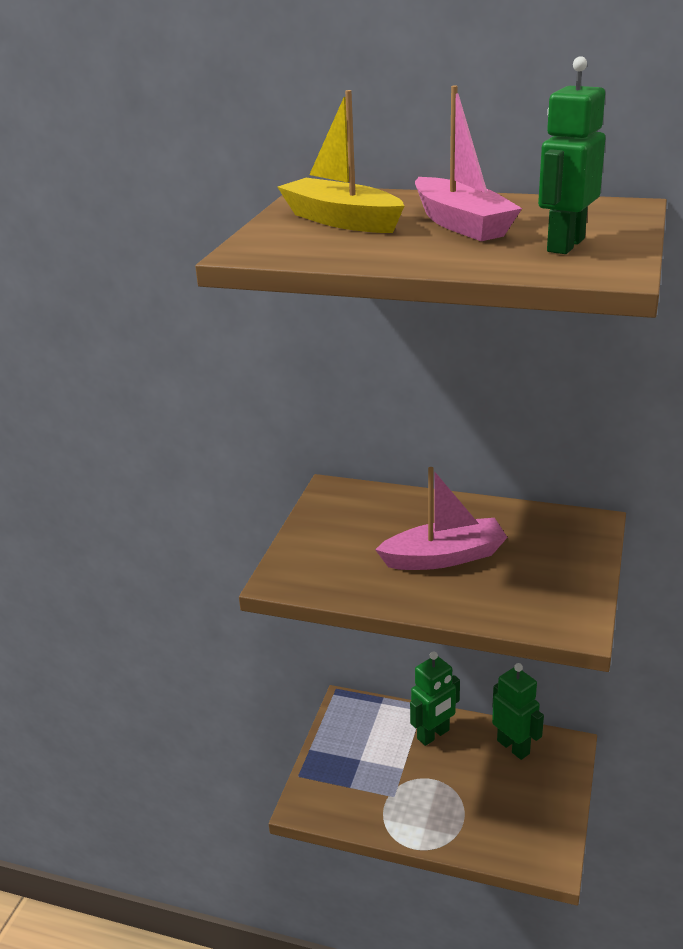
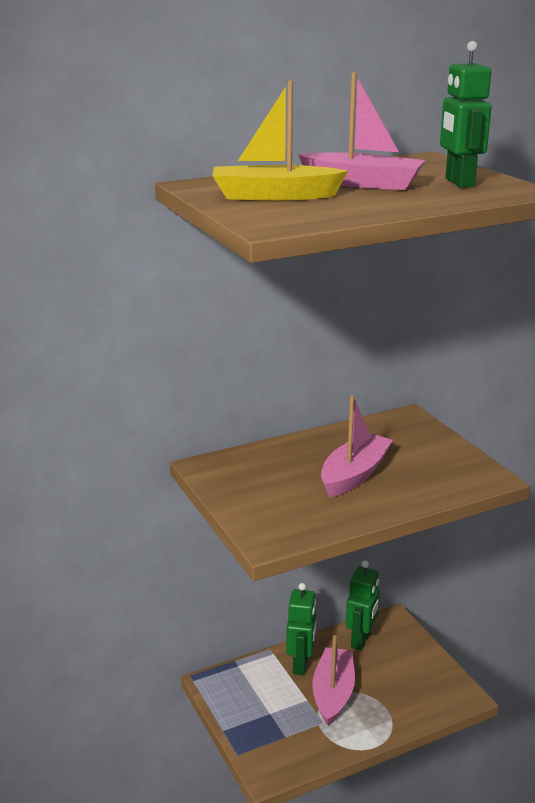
camera: 45 degrees left, 5 degrees down
green robot [492,663,544,760] -> green robot turned 105 degrees clockwise [346,560,380,651]
none -> pink boat [312,635,355,726]

